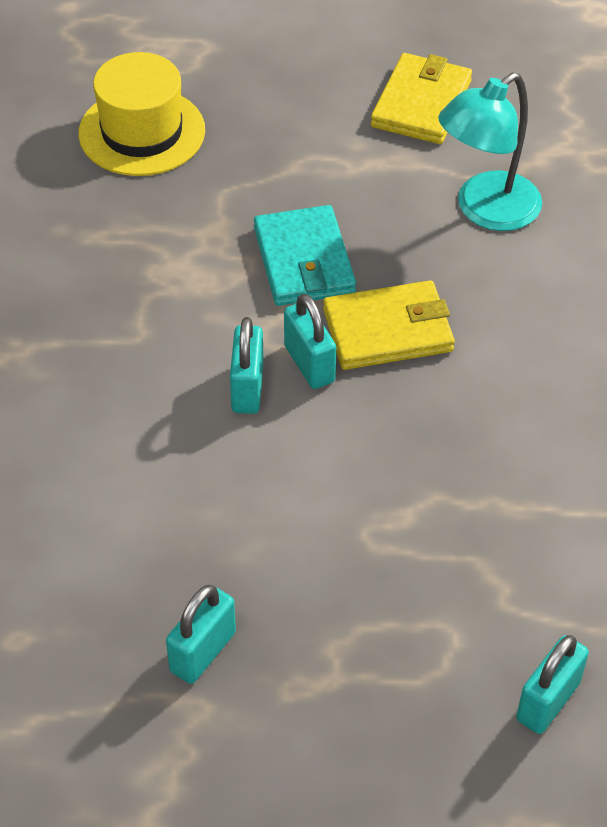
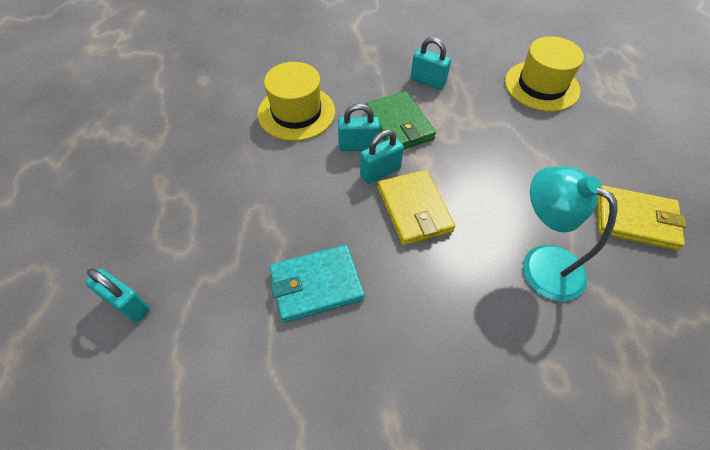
camera: 85 degrees right, 5 degrees up
turquoise padlock [166,585,236,684] -> turquoise padlock moved to [411,37,451,90]
turquoise wallet [254,205,356,306] -> turquoise wallet moved to [269,245,365,323]
none -> yellow hat [258,62,335,141]
none -> green wallet [365,91,436,150]

